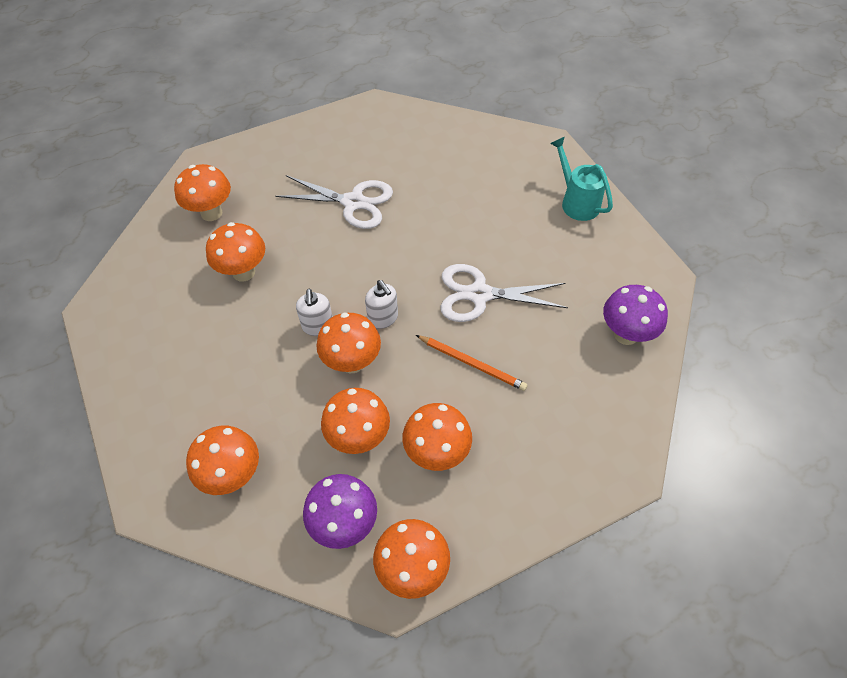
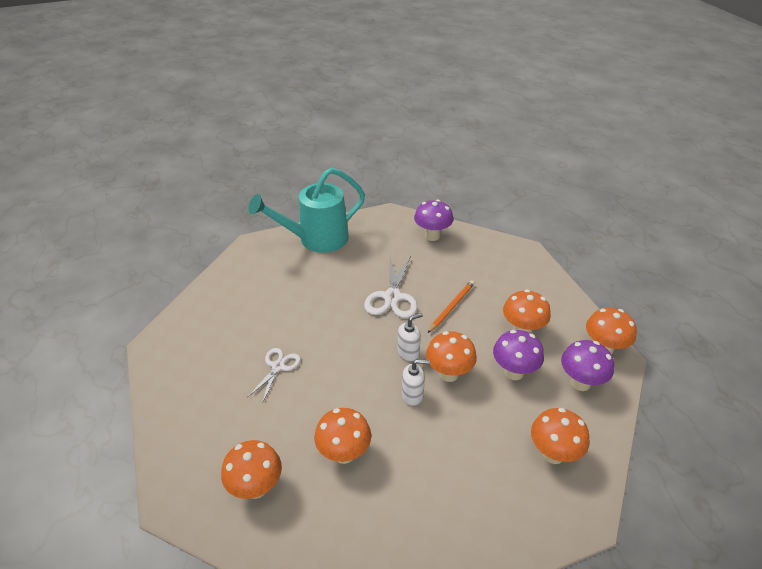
camera: 85 degrees left, 15 degrees down
white scissors [275,175,393,229] -> white scissors [247,348,301,402], size x0.62
orange mushroom [321,388,390,454] -> purple mushroom [493,330,544,380]
turquoise watering can [550,137,613,221] -> turquoise watering can [248,167,365,253], size x1.74

